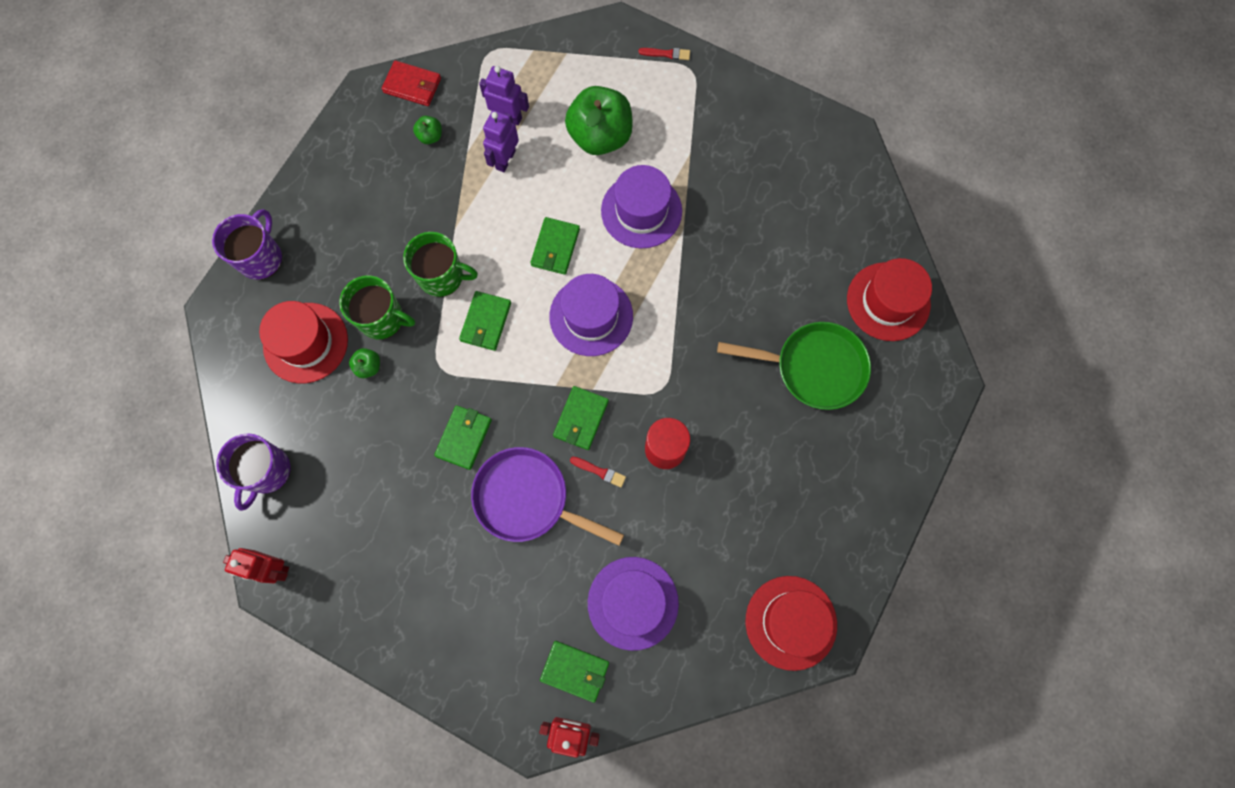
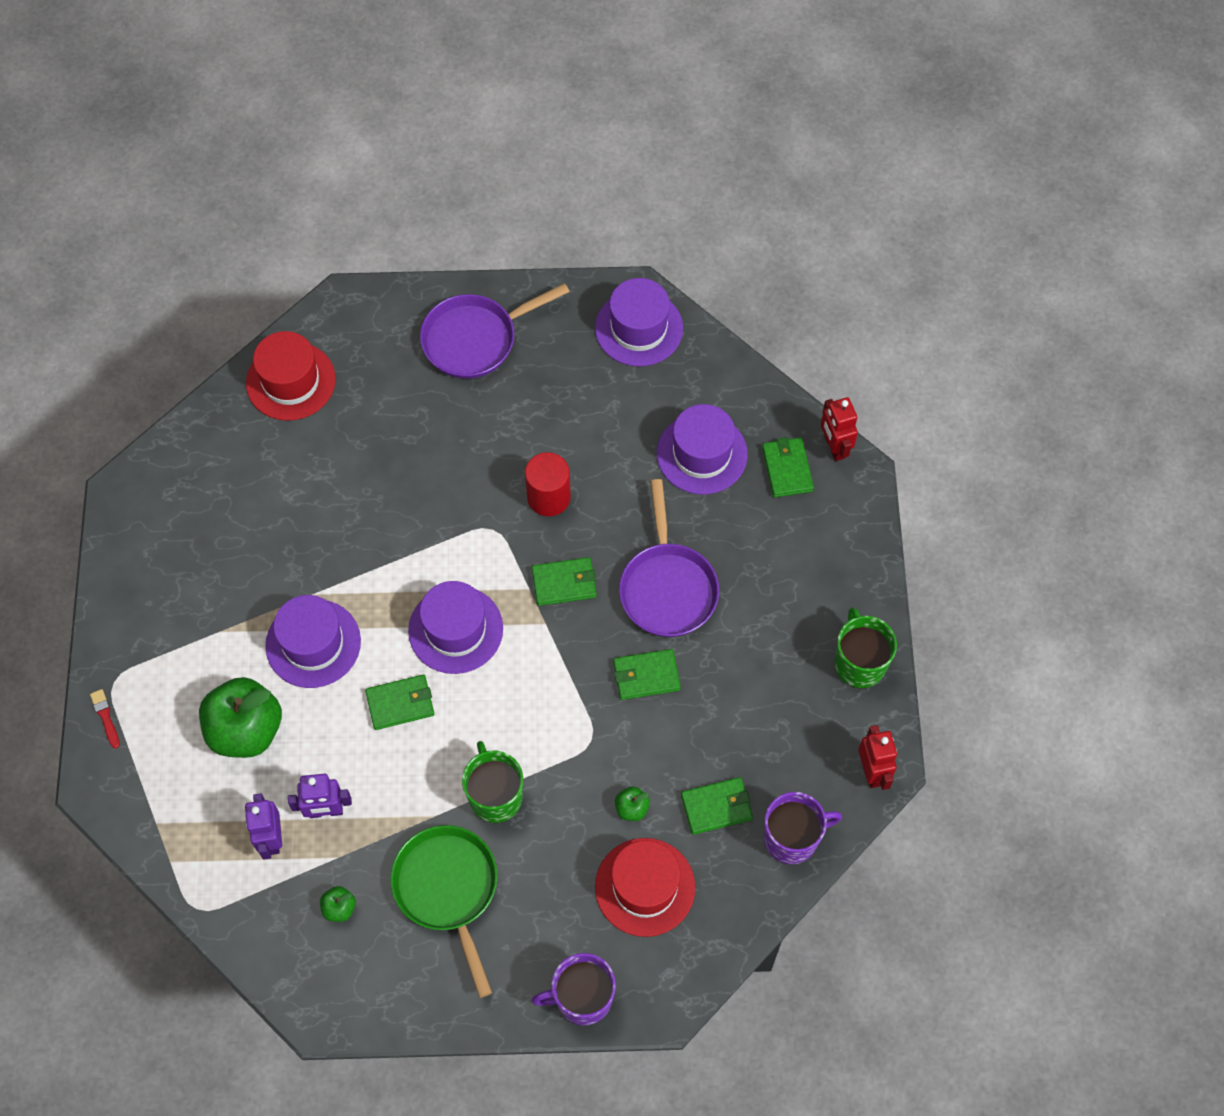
camera: 120 degrees left, 10 degrees down
green mug [339,275,415,340] -> green mug moved to [834,607,897,688]
red wallet [382,60,441,106] -> none
green wallet [459,291,511,351] -> green wallet moved to [681,777,753,835]
red brush [570,457,626,488] -> none
green pan [717,322,871,410] -> green pan moved to [390,825,498,998]
red hat [746,576,837,671] -> purple hat [595,278,683,367]
none -> purple pan [420,283,570,379]

